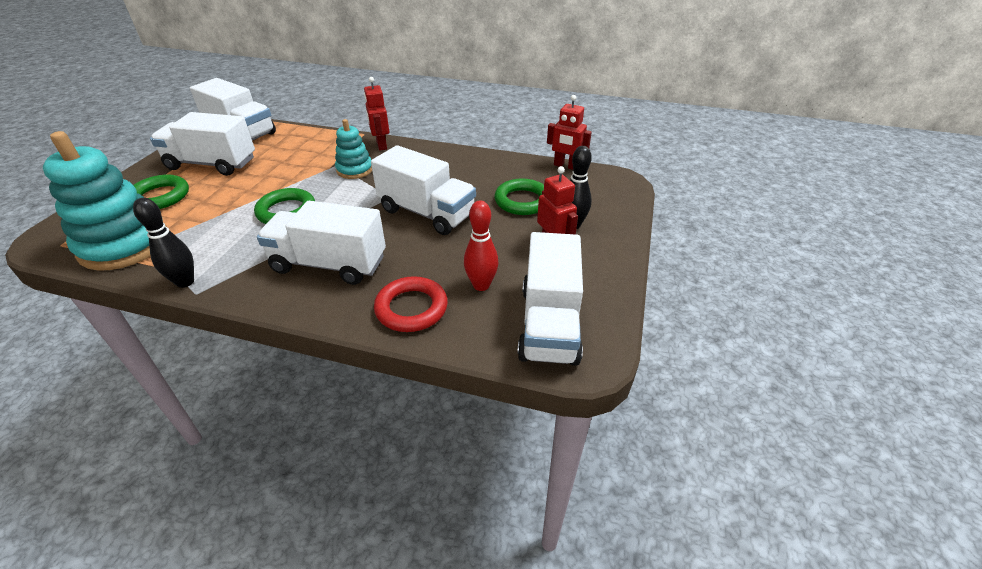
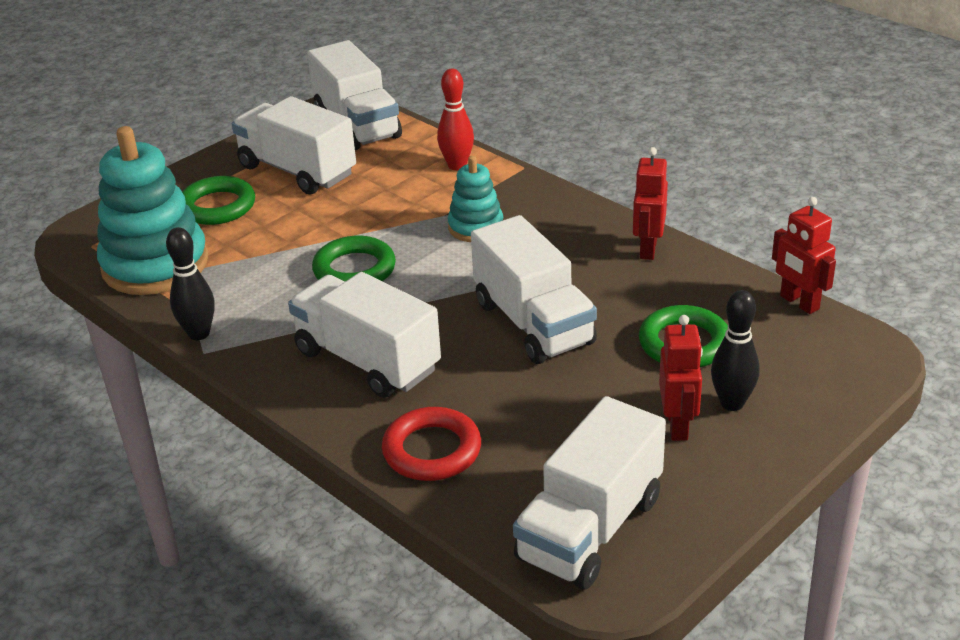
camera: 30 degrees right, 5 degrees down
red robot [364,77,389,151] -> red robot moved to [633,147,668,260]
red bowling pin [464,200,499,291] -> red bowling pin moved to [437,69,474,171]

